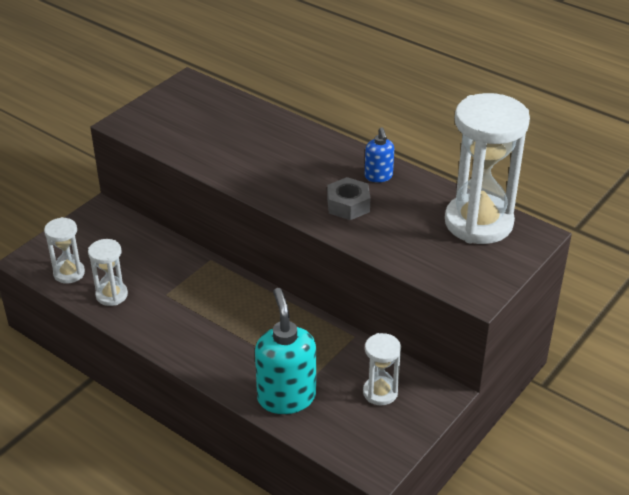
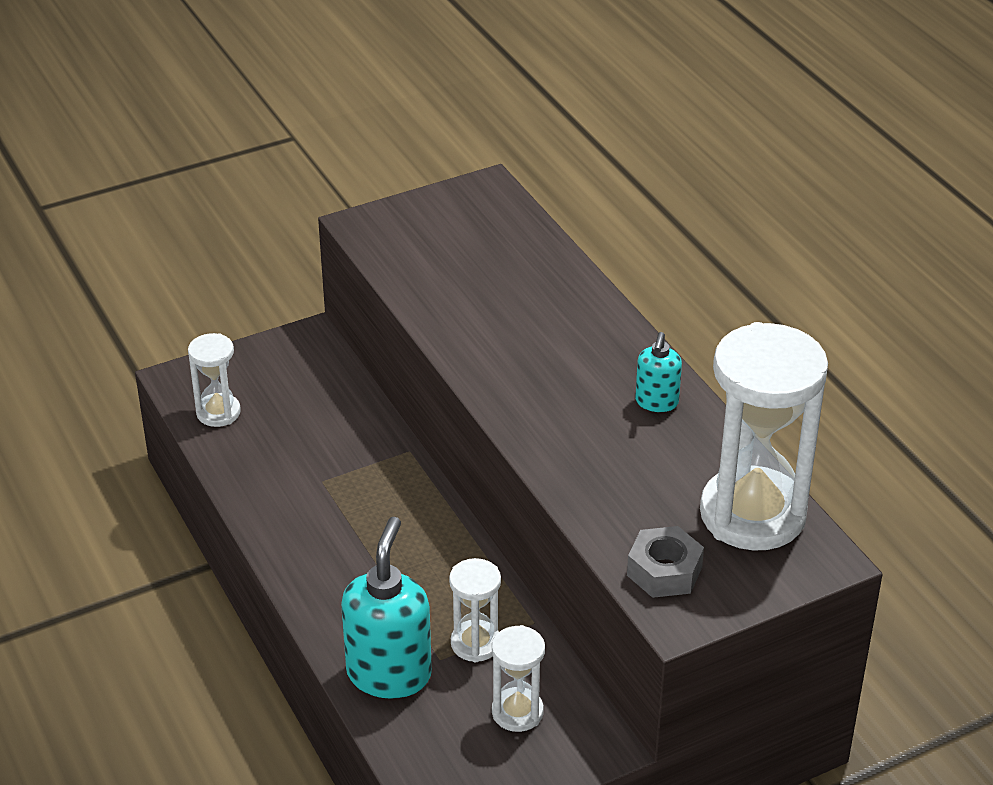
camera: 25 degrees right, 0 degrees up
white hourglass [88,239,128,306] -> white hourglass moved to [449,558,501,662]
grey nut [327,177,371,220] -> grey nut moved to [627,526,704,598]
blue soap dispenser [365,127,394,182] -> turquoise soap dispenser [635,332,682,412]

